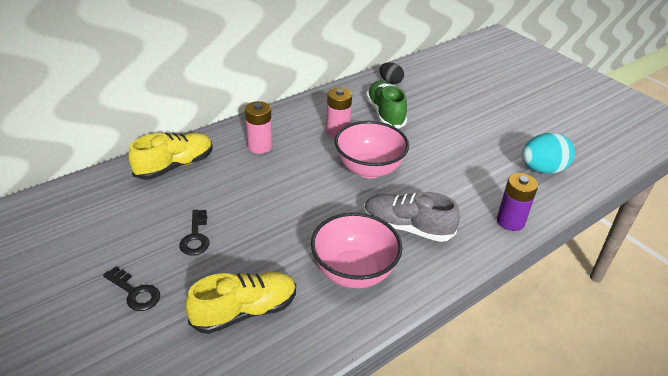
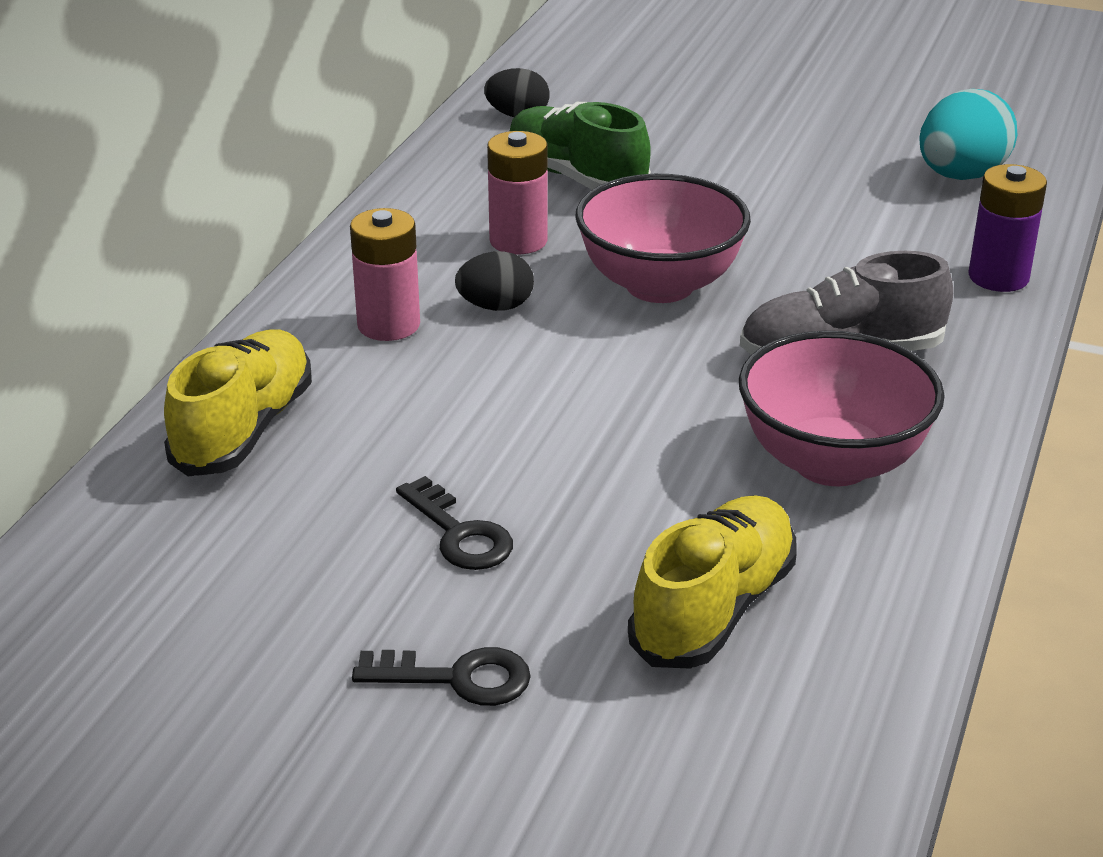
camera: 30 degrees left, 5 degrees down
none -> black egg [455,251,534,311]

